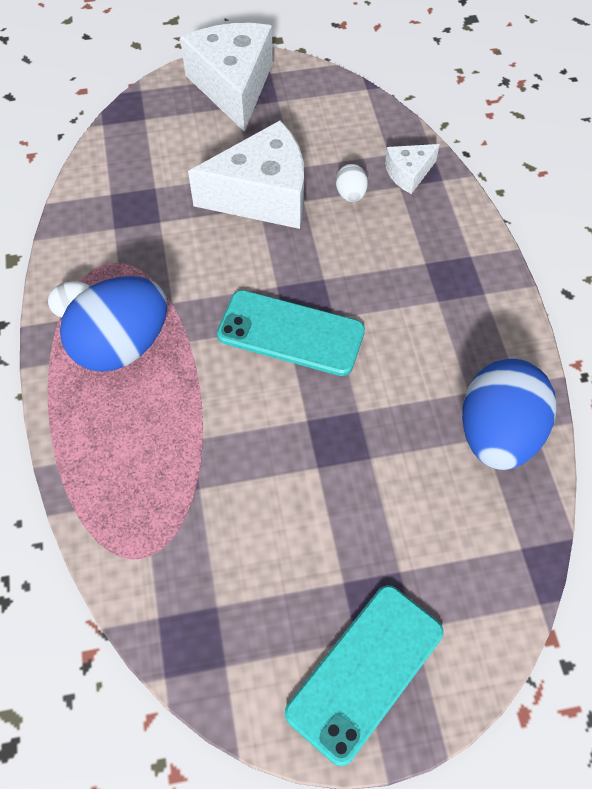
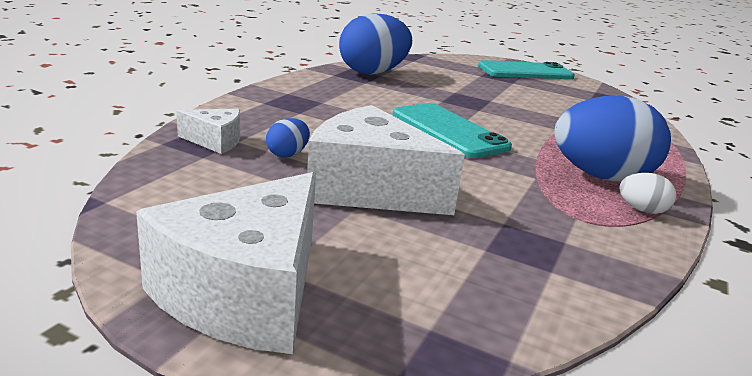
camera: 145 degrees left, 35 degrees down
white egg [336,164,368,202] -> blue egg [266,118,310,158]

